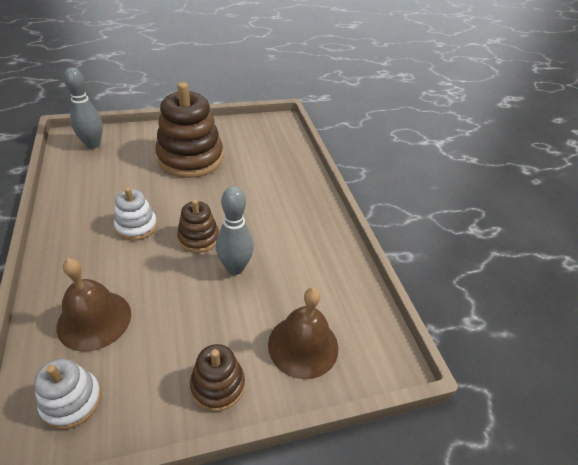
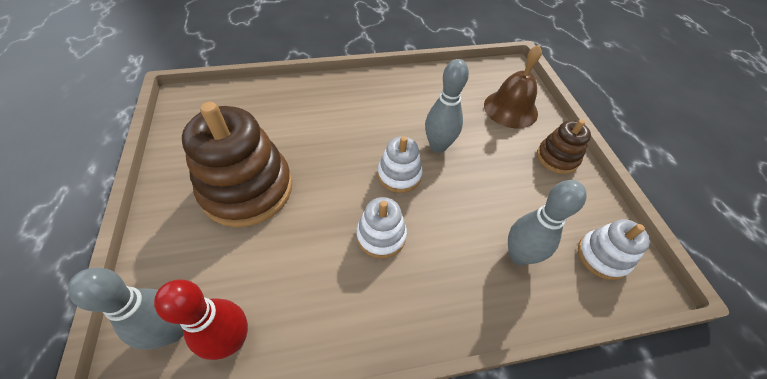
camera: 85 degrees left, 10 degrees up
brown bell [57,258,131,352] -> grey bowling pin [508,180,586,265]
brown stacking toy [177,199,219,253] -> white stacking toy [378,136,422,193]
none -> red bowling pin [154,279,248,360]

